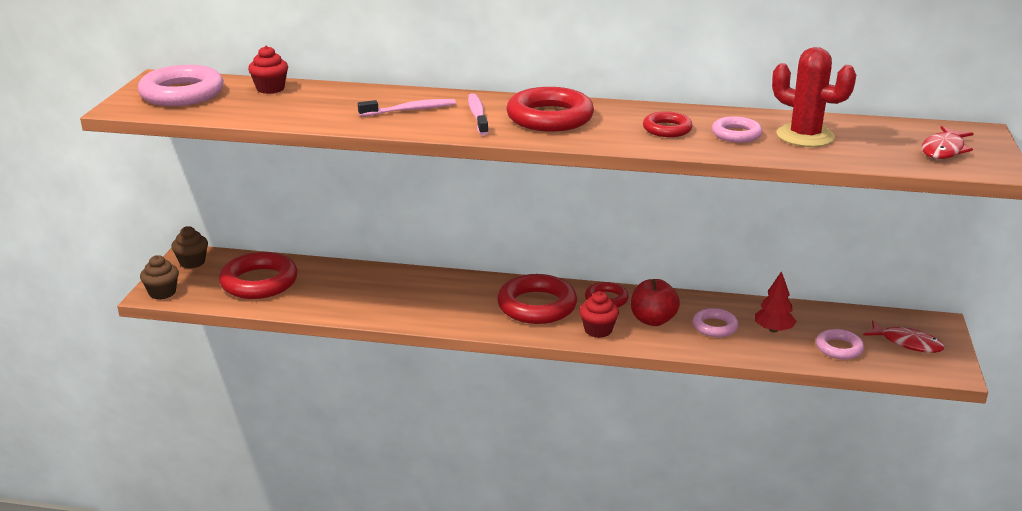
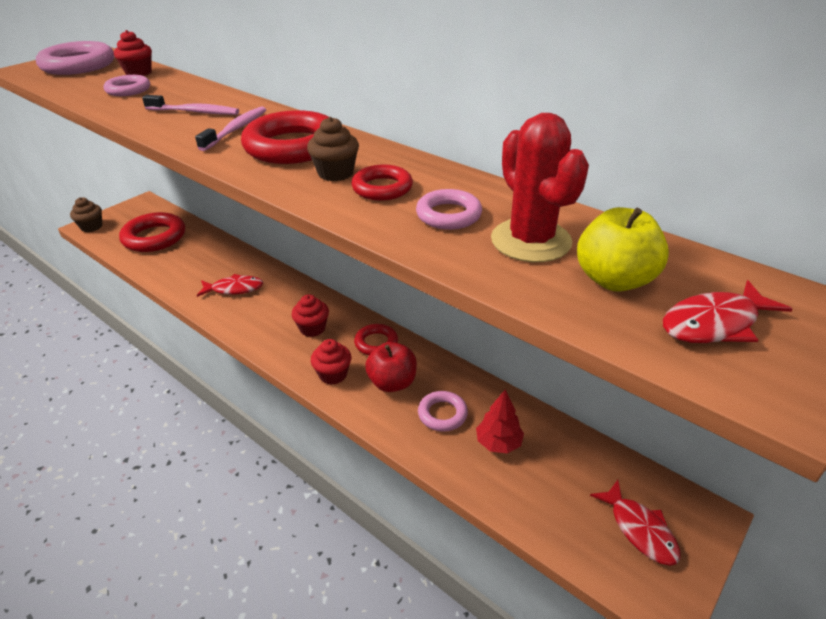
camera: 30 degrees right, 10 degrees up
brown cupcake [171,226,208,269] -> brown cupcake moved to [307,117,359,181]
red ring [497,274,577,324] -> red cupcake [292,294,329,337]
pink ring [816,329,864,360] -> pink ring moved to [103,75,150,96]
none -> red fish [197,274,263,297]
none -> yellow apple [577,207,669,292]

